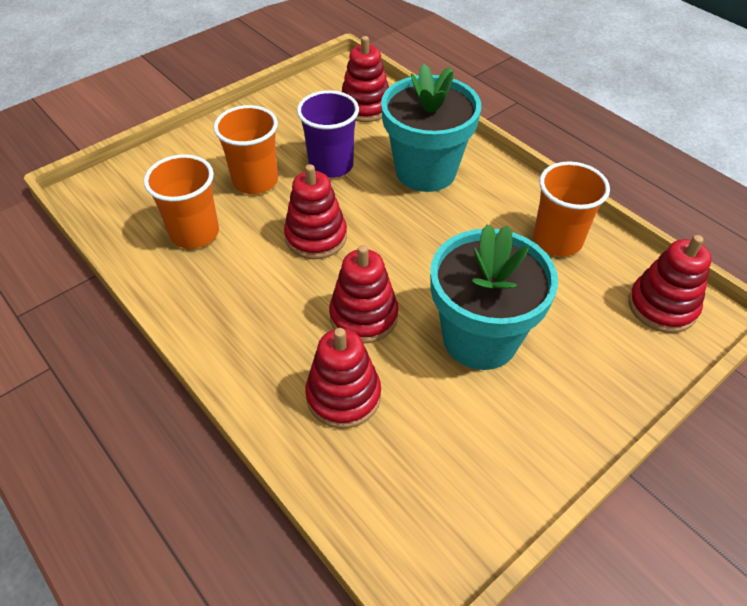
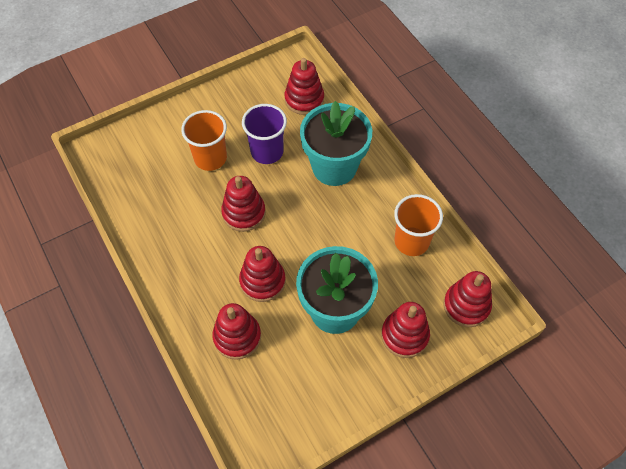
camera: 10 degrees right, 10 degrees up
orange cup [144,154,219,249] -> none
none -> red stacking toy [381,302,430,358]

